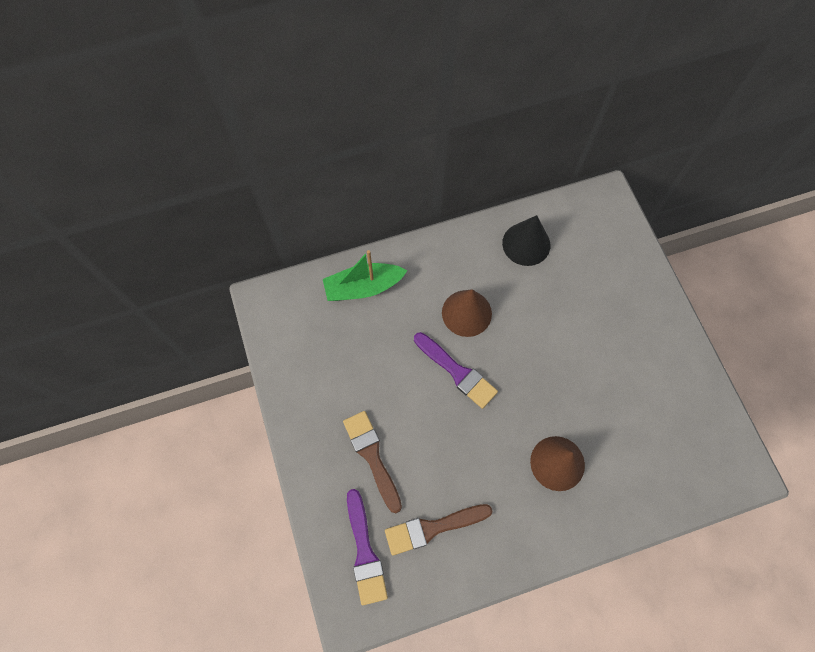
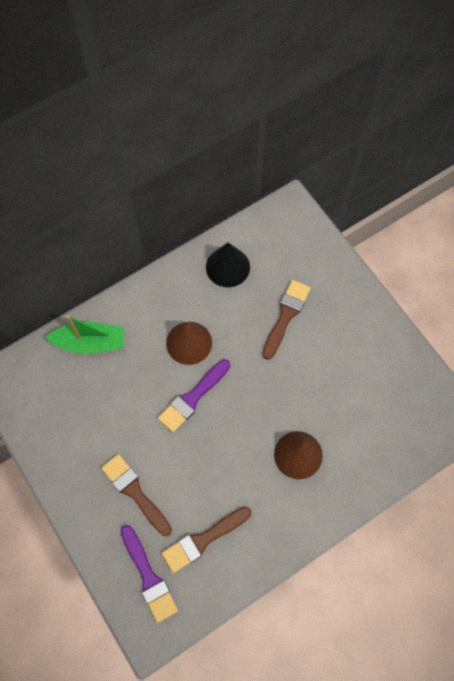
camera: 15 degrees left, 0 degrees up
green boat [323,250,407,301] -> green boat turned 150 degrees counterclockwise [45,315,124,354]
purple brush [414,332,498,409] -> purple brush turned 105 degrees clockwise [158,359,230,433]
none -> brown brush [262,280,311,360]

